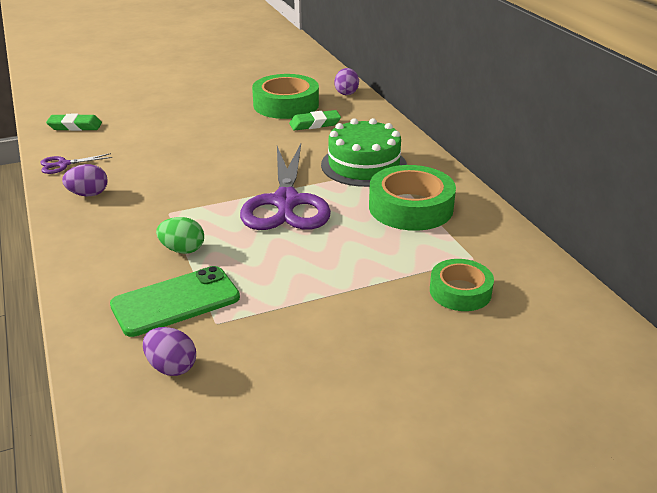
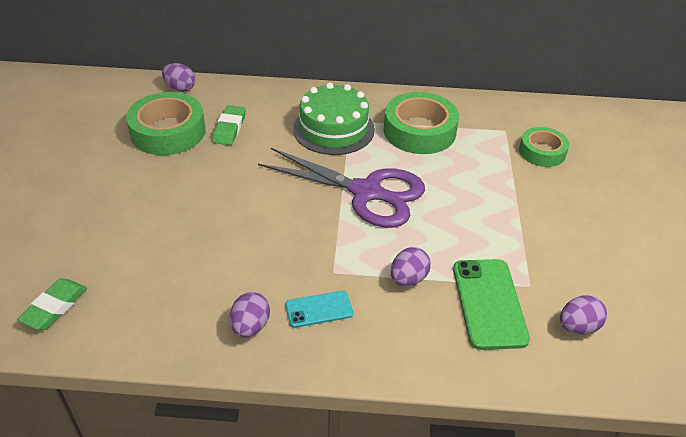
camera: 65 degrees left, 10 degrees up
purple scissors [40,153,112,174] -> none
green egg [156,217,204,254] -> purple egg [391,247,431,286]
none -> turquoise phone [286,291,353,328]

